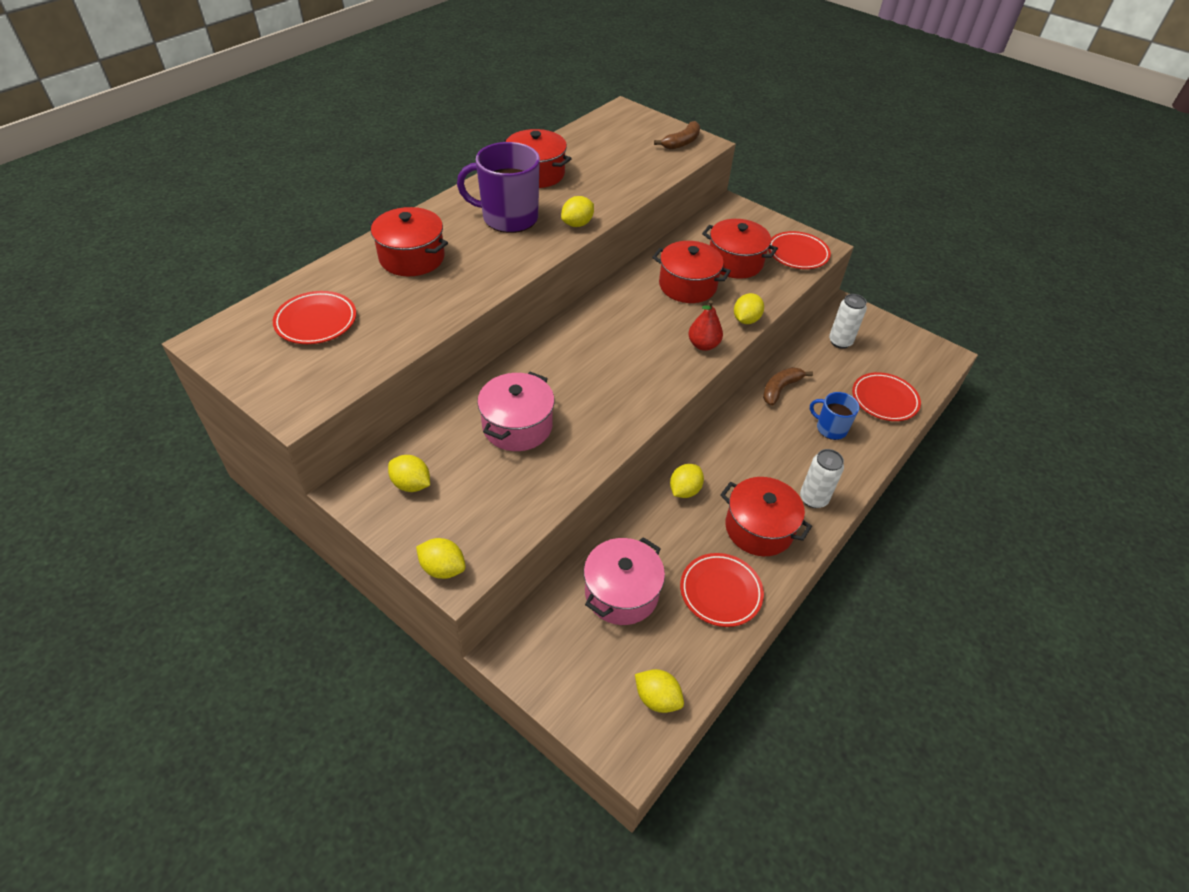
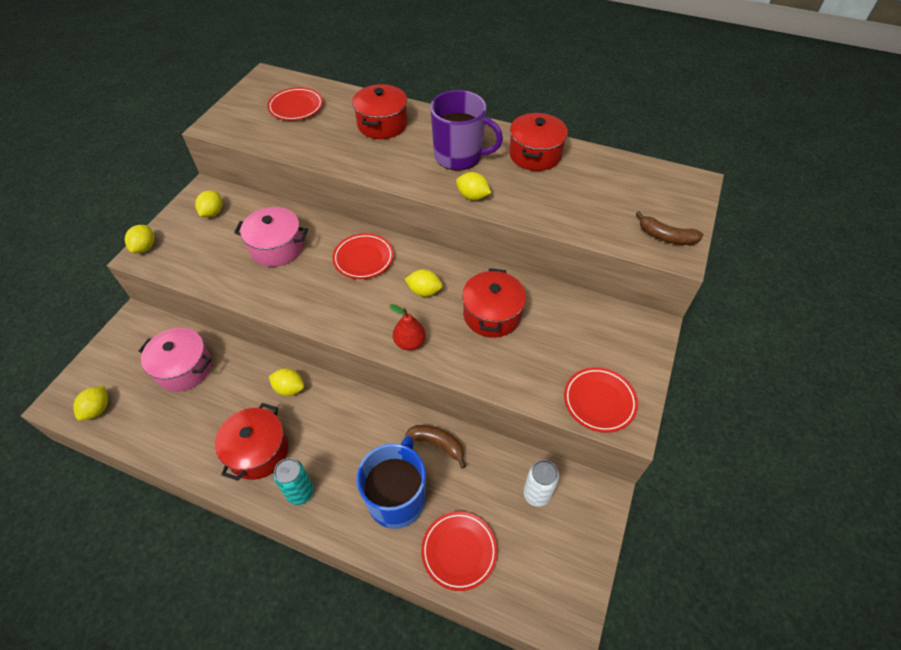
camera: 75 degrees right, 5 degrees up
purple mug [457,142,540,233] -> purple mug turned 120 degrees clockwise [430,90,503,171]
red plate [680,553,764,627] -> red plate moved to [332,233,394,279]
red pot [702,219,778,279] -> none
yellow lemon [734,293,764,324] -> yellow lemon moved to [405,269,443,297]
white can [800,449,844,508] -> turquoise can [273,458,314,505]
blue mug [810,392,859,440] -> blue mug [356,435,426,529], size x1.81

